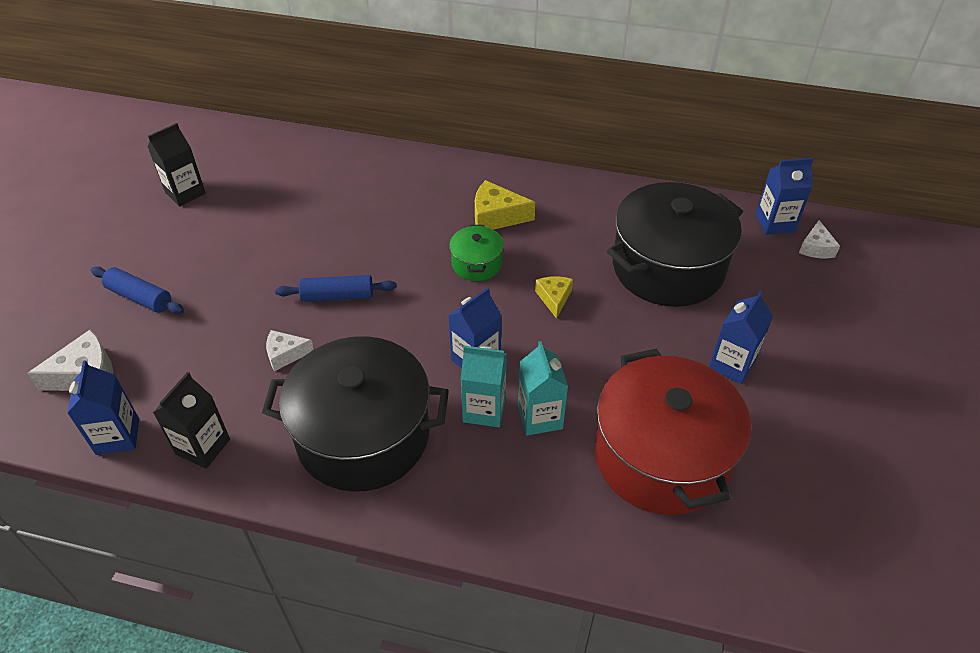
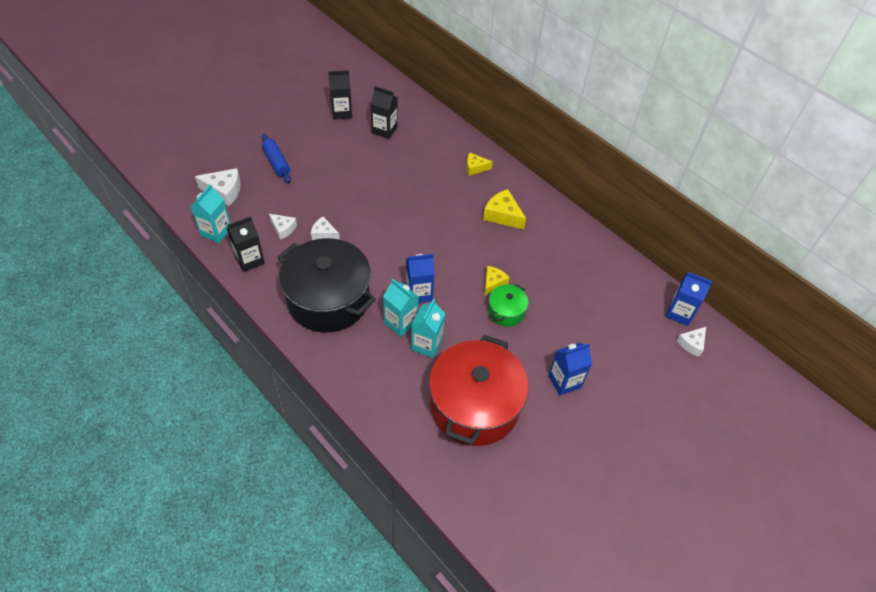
camera: 30 degrees right, 5 degrees up
blue carton [67,360,139,455] -> turquoise carton [191,184,231,243]
blue rolling pin [275,275,397,302] -> none
green pot [449,225,504,281] -> green pot moved to [488,284,529,327]
black pot [607,182,743,307] -> none
none -> white cheese [269,214,297,240]
none -> black carton [370,86,398,139]
none -> yellow cheese [467,153,493,176]

